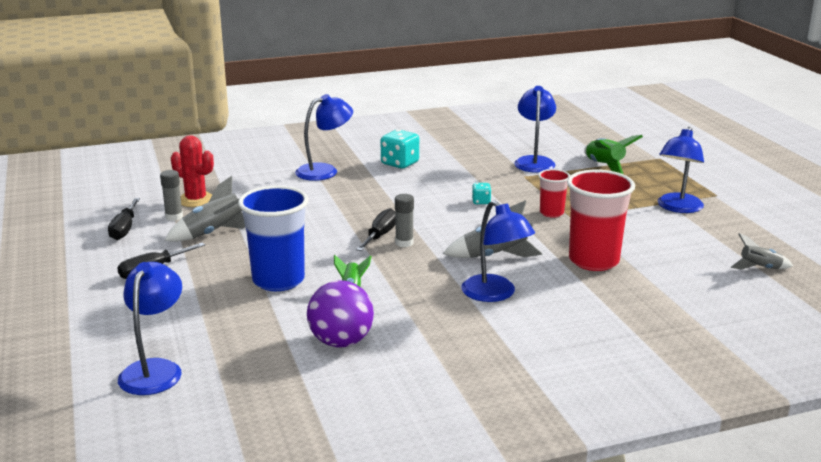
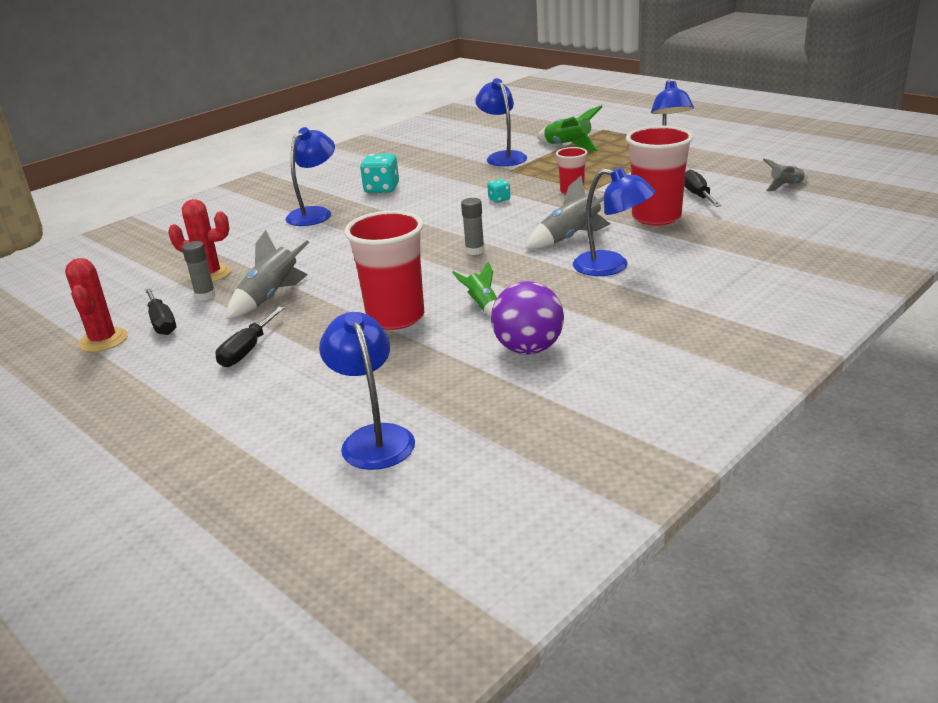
camera: 25 degrees left, 5 degrees up
blue cup [238,186,309,291] -> red cup [344,211,424,330]
black screwdriver [356,208,396,251] -> black screwdriver moved to [684,170,721,207]
none -> red cactus [65,258,128,352]

